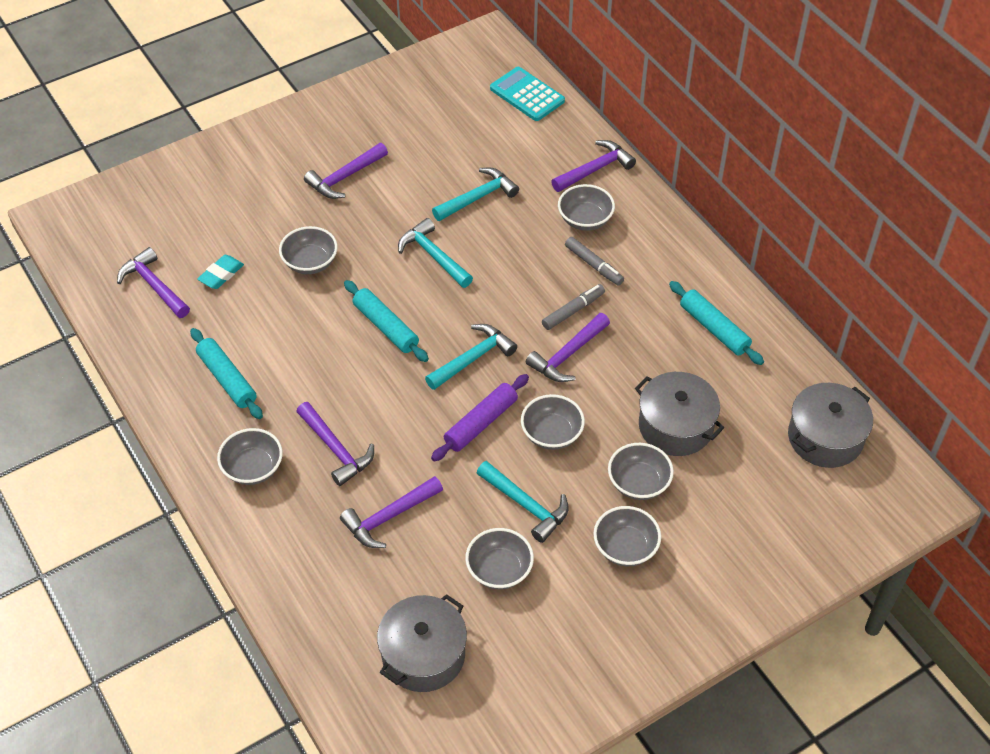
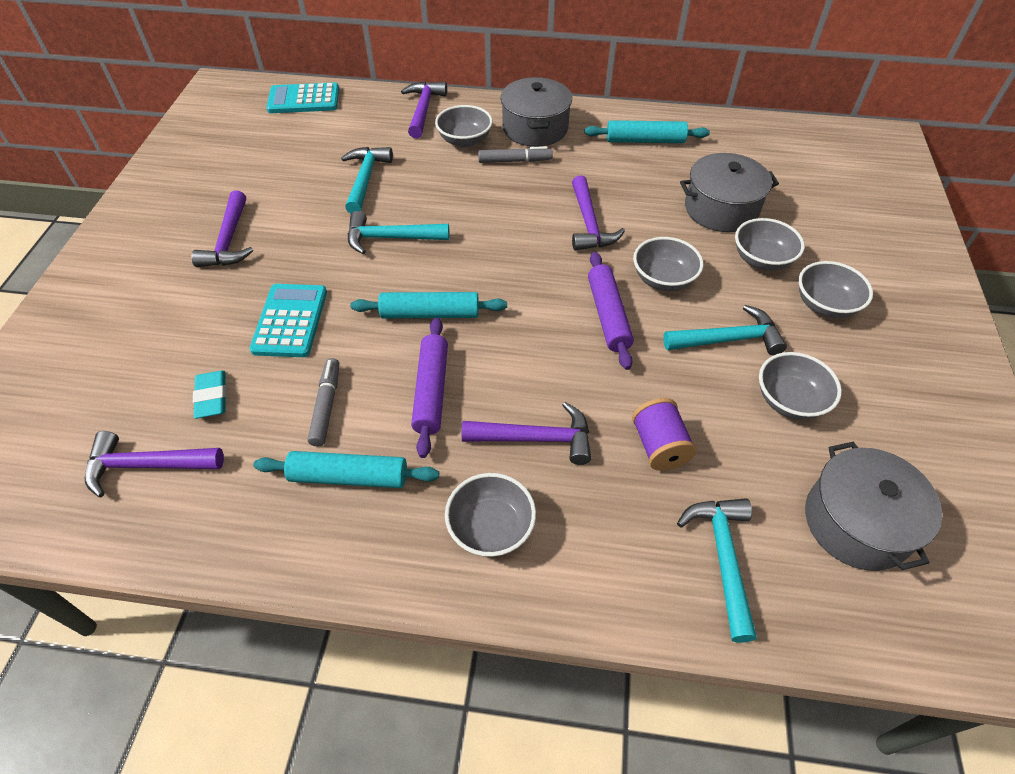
camera: 50 degrees left, 0 degrees up
grey bowl [279,226,338,274] -> turquoise calculator [250,284,327,357]
purple hammer [340,476,443,548] -> purple spool [632,398,697,471]
turquoise hammer [425,324,517,390] -> turquoise hammer moved to [677,498,757,643]
grey marker [542,284,605,330] -> grey marker moved to [308,358,339,447]
grey pot [788,383,873,468] -> grey pot moved to [501,77,572,147]
none -> purple rolling pin [411,318,448,458]

